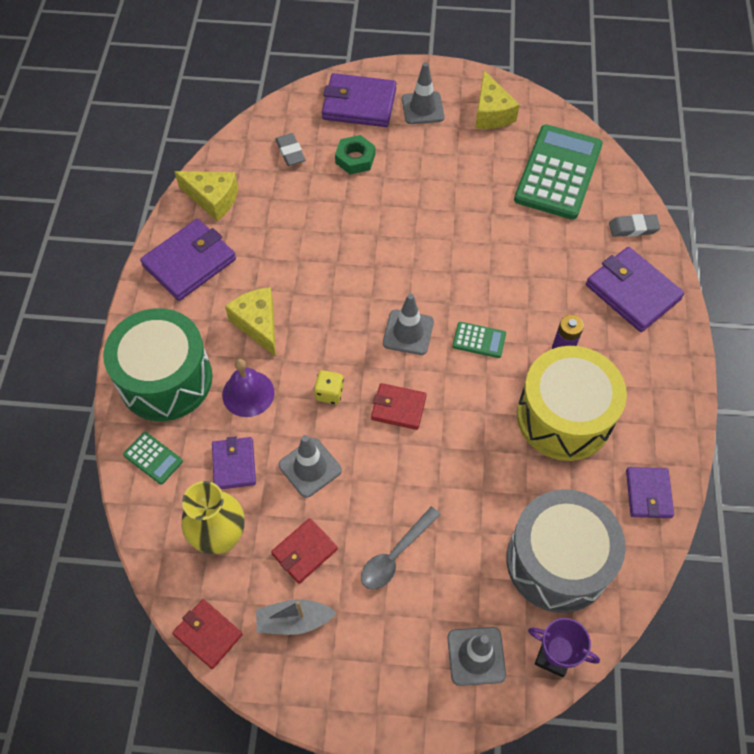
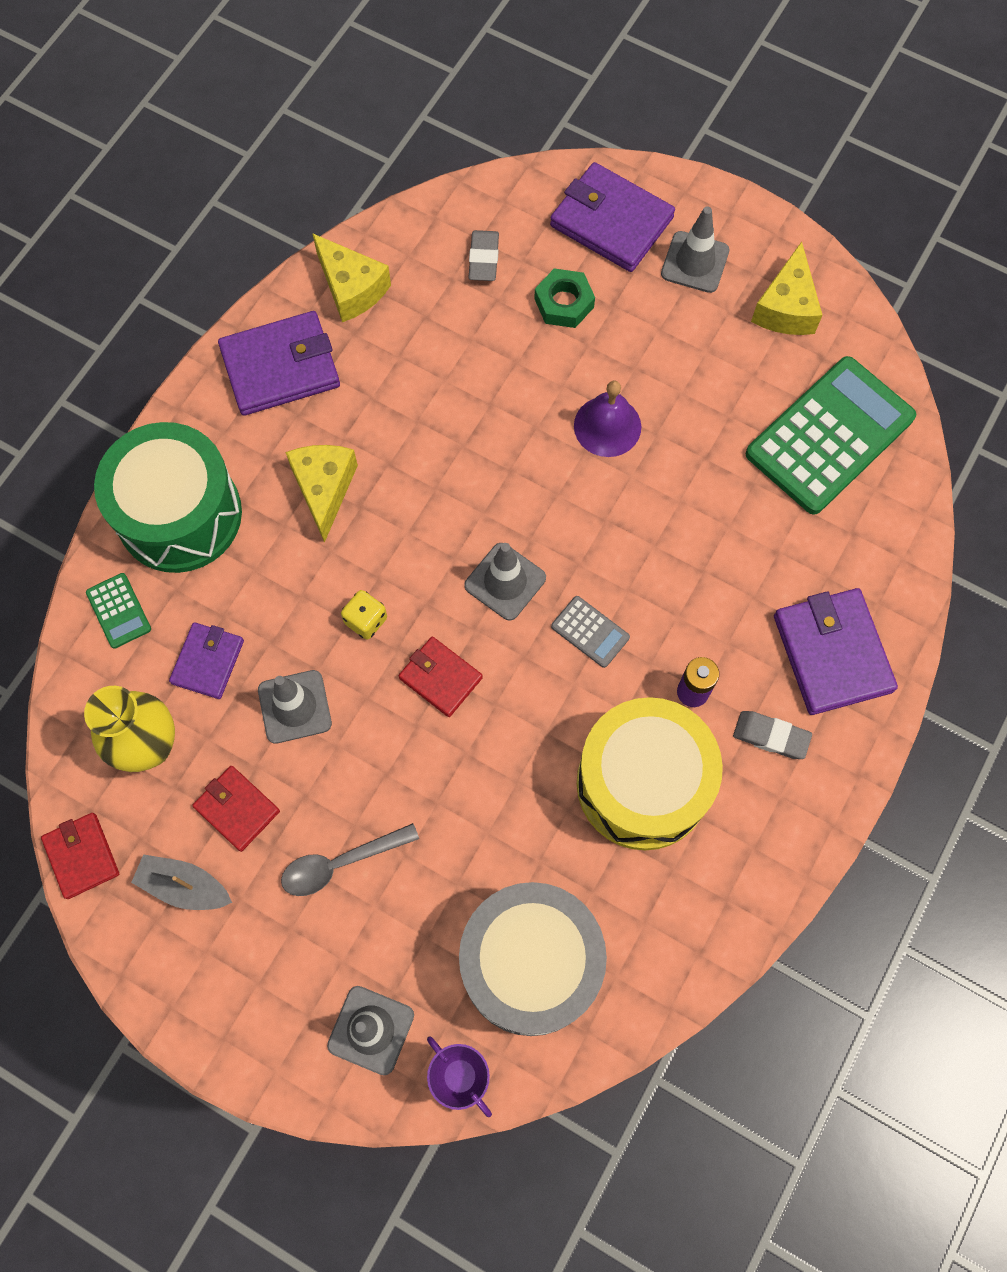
camera: 25 degrees right, 10 degrees up
purple bell [222,359,274,417] -> purple bell moved to [574,381,641,457]
red wallet [271,518,338,584] -> red wallet turned 60 degrees clockwise [192,766,280,852]
green calculator [452,322,506,358] -> grey calculator [551,596,630,668]
grey eraser [609,214,660,237] -> grey eraser moved to [733,711,812,759]
purple wallet [626,467,674,518] -> none

